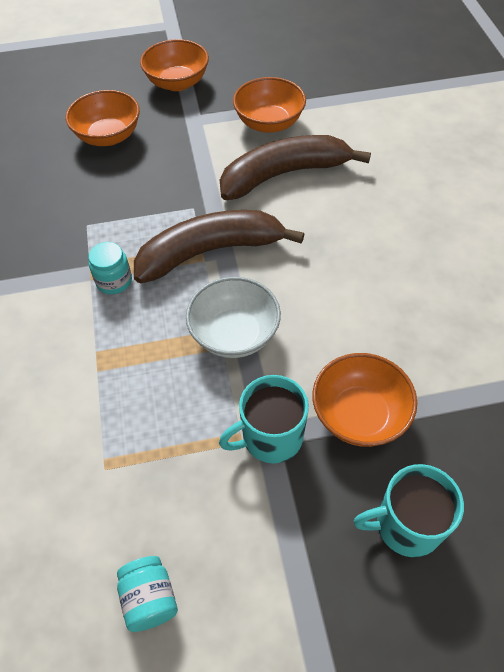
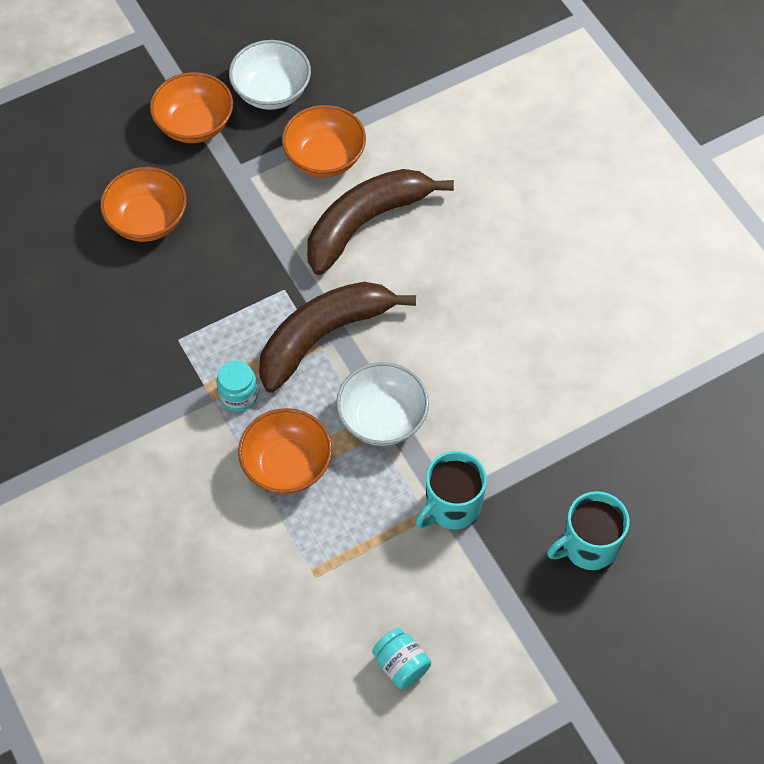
camera: 20 degrees left, 5 degrees up
orange bowl [312,353,417,447] -> orange bowl moved to [238,408,332,494]
none -> white bowl [229,40,311,110]

